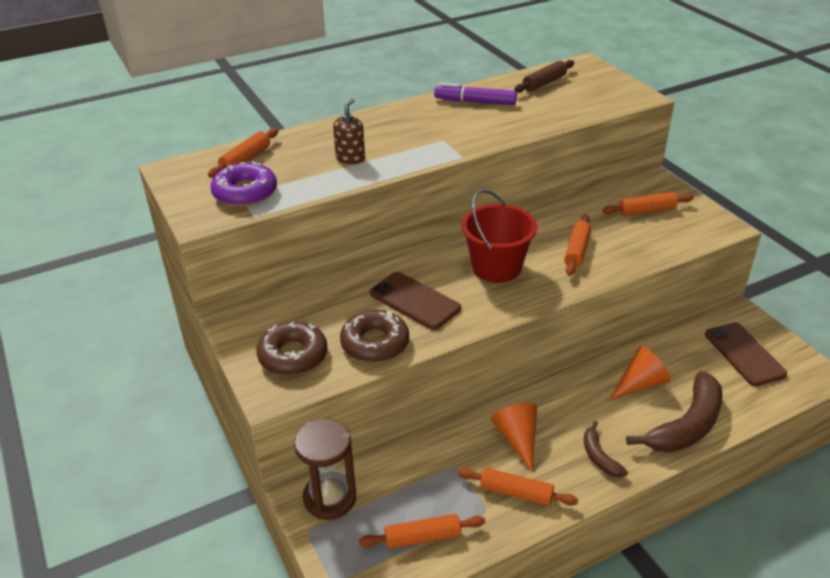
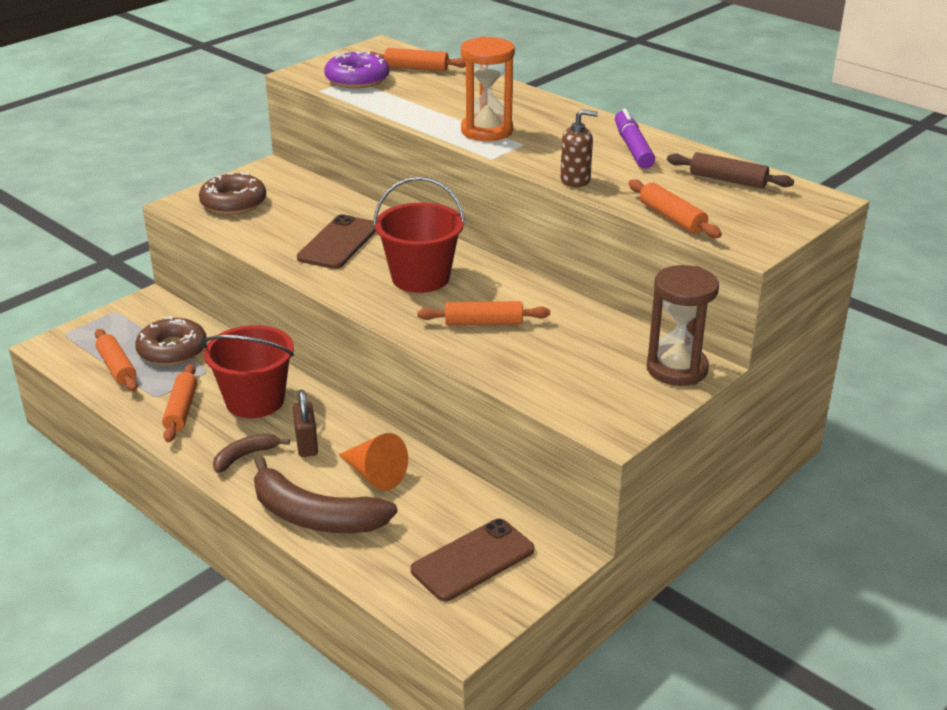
camera: 70 degrees right, 5 degrees down
brown hourglass [294,418,356,520] -> brown hourglass moved to [647,265,719,386]
brown soap dispenser [333,98,365,164] -> brown soap dispenser moved to [560,109,598,187]
brown donut [340,310,409,362] -> brown donut moved to [135,316,207,365]
orange cone [491,403,537,472] -> red bucket [202,325,294,418]
orange rolling pin [603,192,694,216] -> orange rolling pin moved to [628,179,722,238]
none -> brown padlock [293,390,318,457]
none -> orange hourglass [461,36,515,141]

